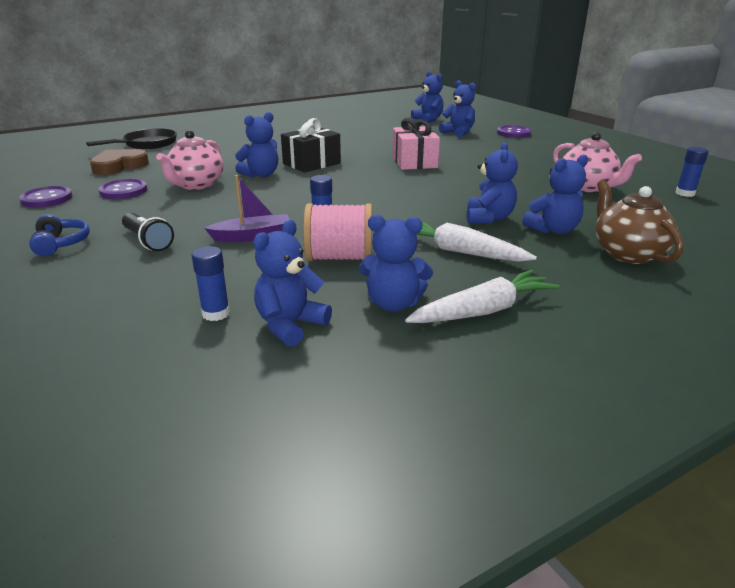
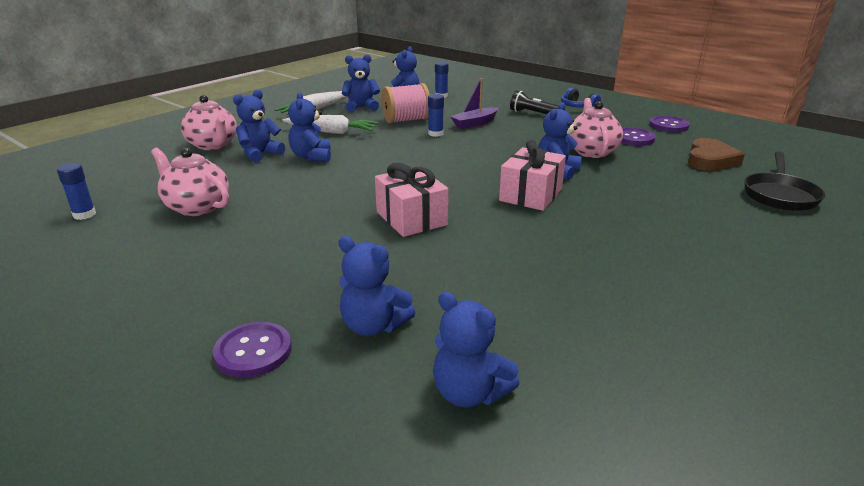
camera: 160 degrees right, 0 degrees up
black gift [281,118,341,173] -> pink gift [499,140,566,211]
brown teapot [595,180,684,264] -> pink teapot [181,95,237,150]

